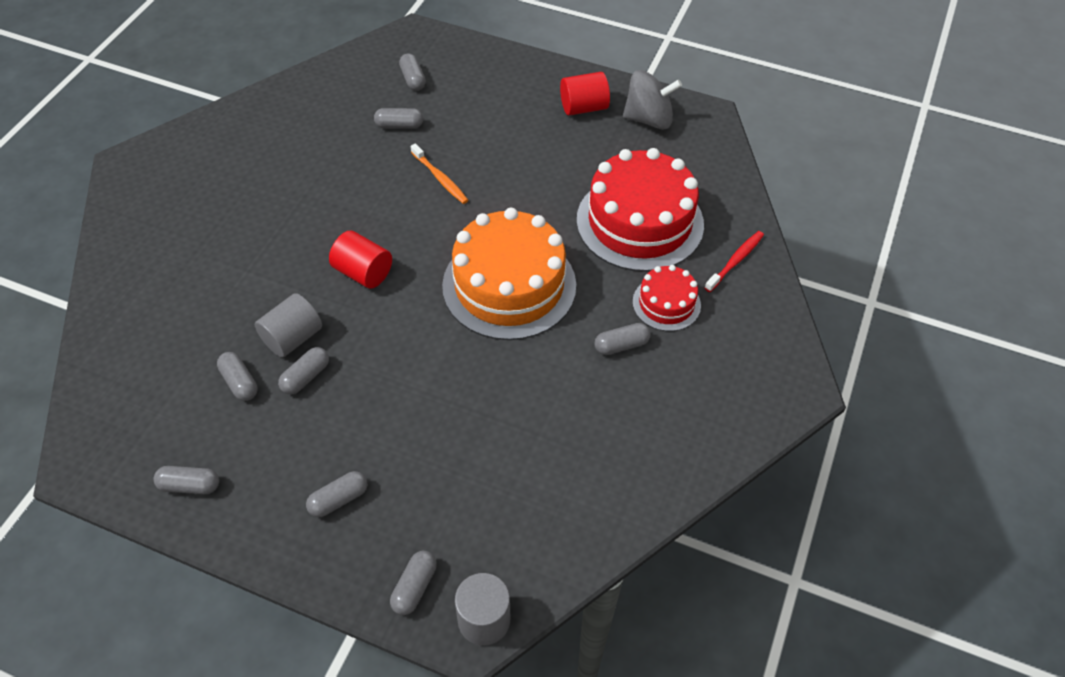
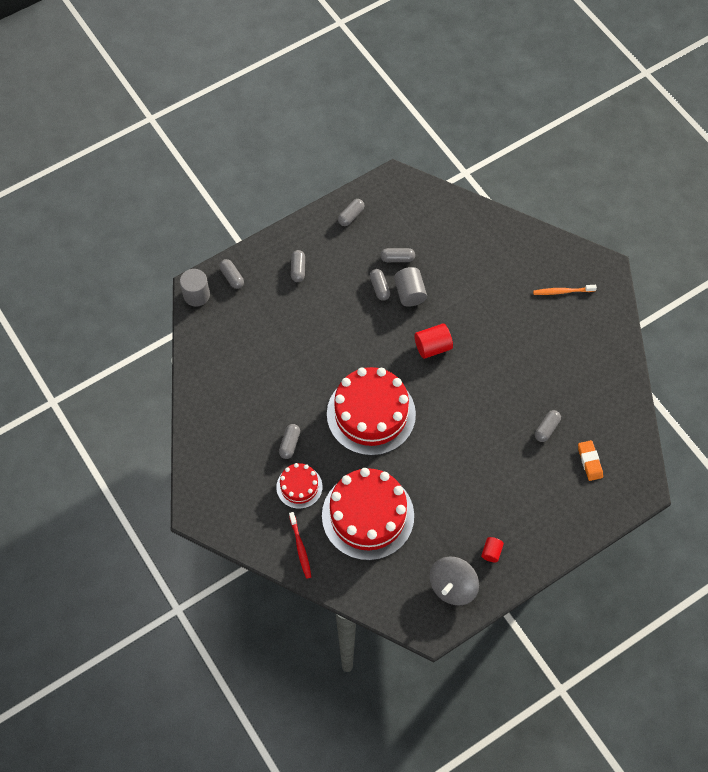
camera: 125 degrees right, 10 degrees up
grey capsule [399,53,426,91] -> orange eraser [578,440,603,481]
orange toothbrush [411,143,468,204] -> orange toothbrush moved to [533,285,597,295]
orange cake [442,208,576,340] -> red cake [327,367,416,456]
red cylinder [560,72,610,116] -> red cylinder [481,537,504,562], size x0.60

